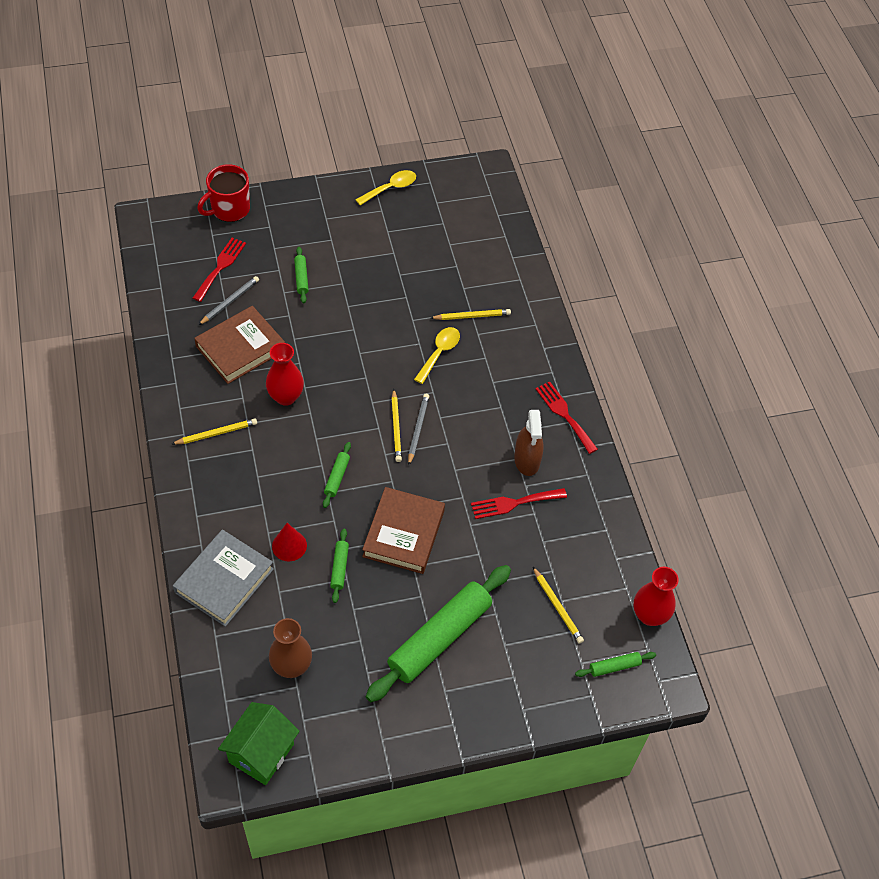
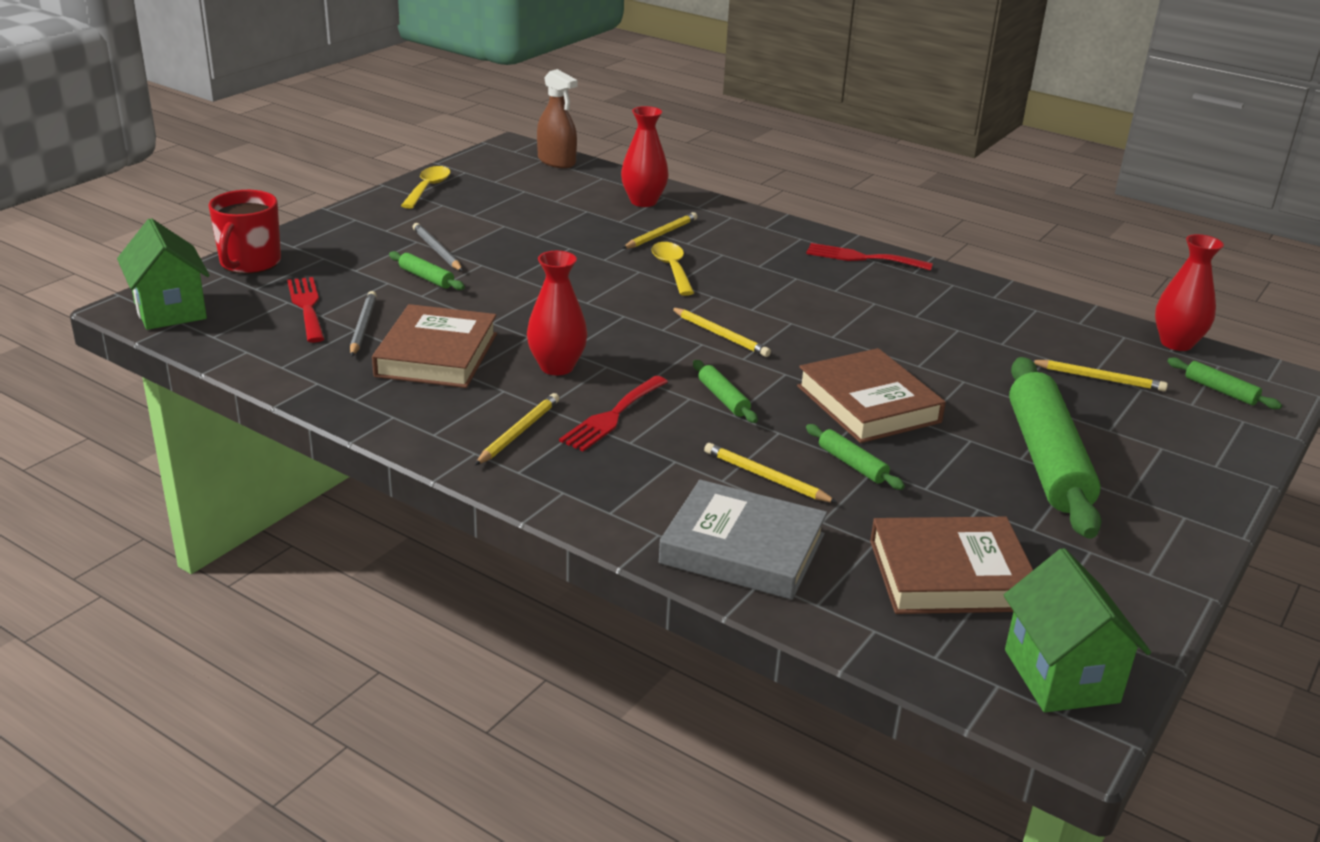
camera: 40 degrees left, 25 degrees down
grey book [173,529,274,627] -> grey book turned 60 degrees counterclockwise [659,480,827,600]
brown vase [269,618,312,678] -> brown book [870,517,1033,614]
red cone [272,523,307,561] -> yellow pencil [704,443,838,503]
grey pencil [408,394,429,465] -> grey pencil moved to [413,223,463,271]
red fork [471,488,567,519] -> red fork moved to [559,376,668,451]
brown spray bottle [514,410,543,476] -> brown spray bottle moved to [537,69,578,168]
green rolling pin [575,652,656,677] -> green rolling pin turned 75 degrees counterclockwise [1167,357,1282,409]
none -> green house [117,218,210,330]
none -> red vase [621,106,669,207]

